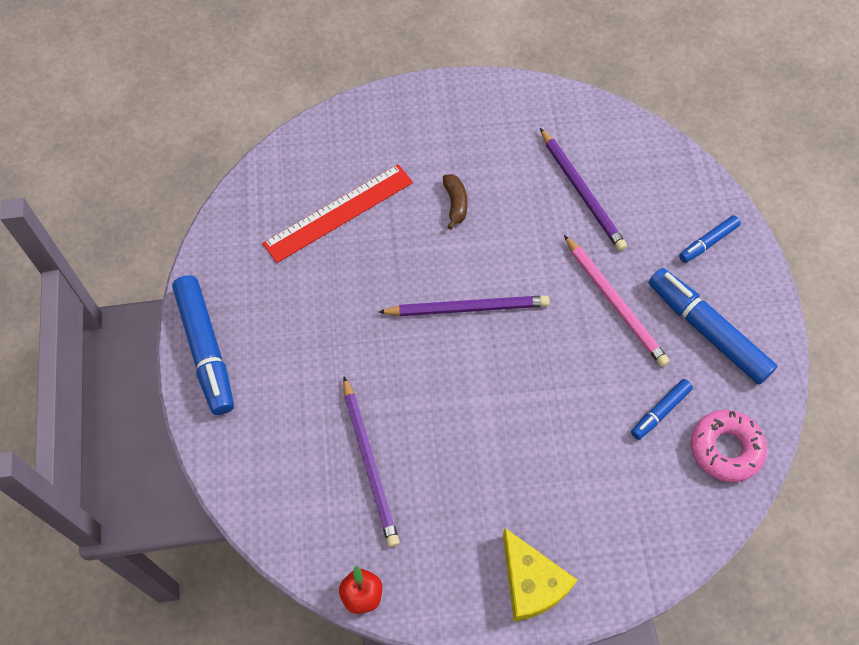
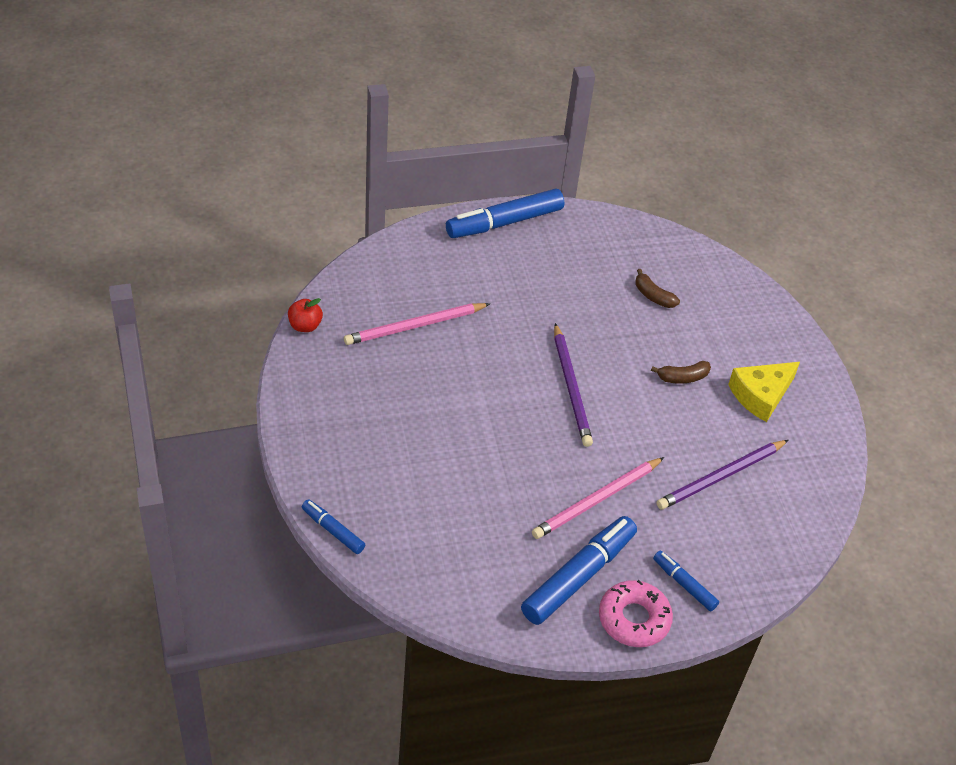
camera: 80 degrees right, 15 degrees down
red ruler [262,164,413,263] -> brown banana [636,269,680,308]
purple pencil [343,377,400,547] -> pink pencil [344,303,490,345]
yellow cheese [503,528,577,621] -> yellow cheese moved to [728,362,800,422]
blue marker [631,379,693,440] -> blue marker moved to [302,499,365,554]
pink donut [691,410,767,482] -> pink donut moved to [599,580,673,647]

